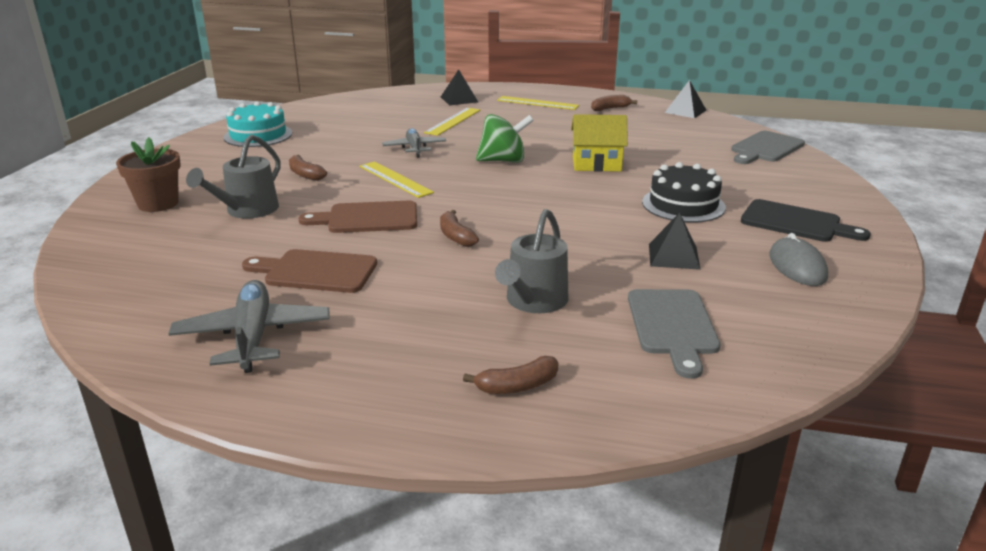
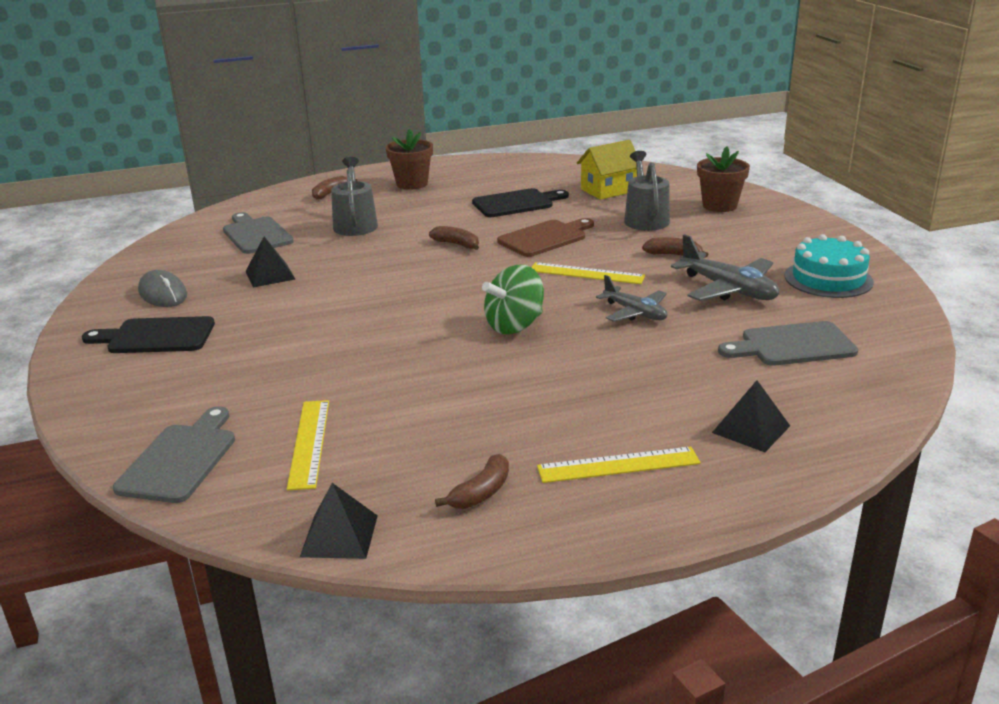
camera: 150 degrees right, 0 degrees up
grey plane [168,280,330,373] -> grey plane moved to [671,234,779,301]
brown cutting board [242,249,377,293] -> black cutting board [472,188,569,217]
yellow ruler [424,108,480,136] -> yellow ruler moved to [287,400,329,491]
yellow house [571,114,628,172] -> yellow house moved to [577,140,637,200]
black cake [642,162,726,223] -> none
none -> brown flower pot [386,129,433,190]
none -> grey cutting board [718,321,858,366]

